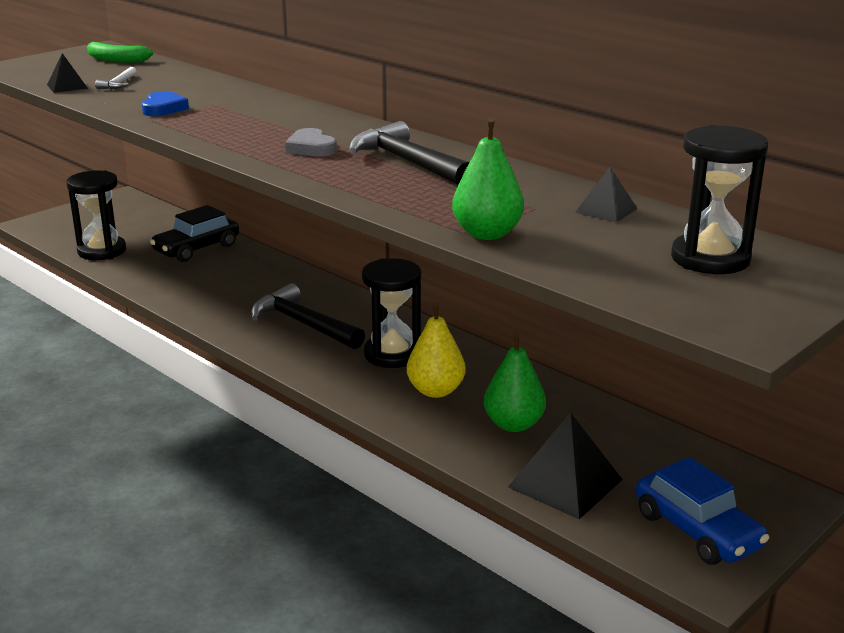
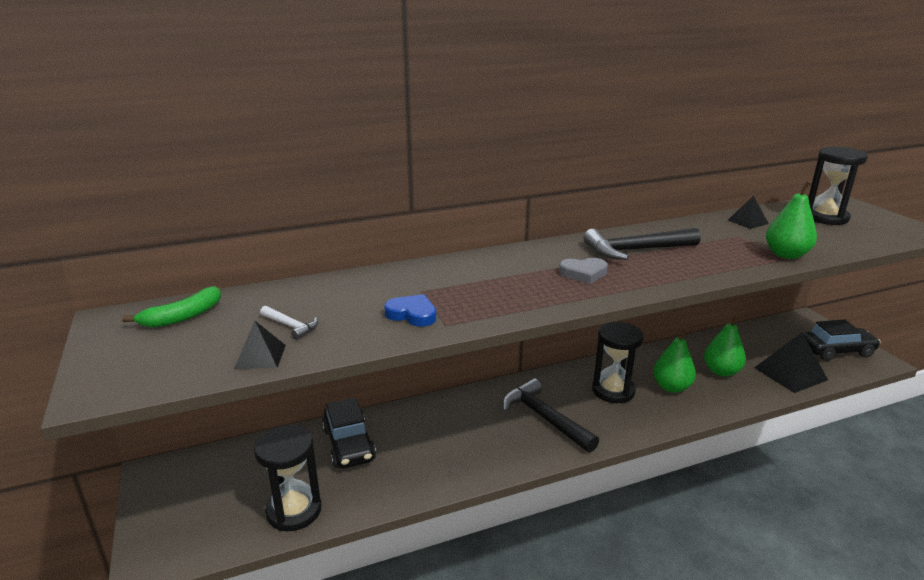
camera: 65 degrees left, 0 degrees up
black hammer [251,283,365,349] -> black hammer turned 75 degrees clockwise [502,378,599,453]
yellow pear [407,303,466,398] -> green pear [653,329,696,393]
blue car [636,457,769,565] -> black car [803,319,881,361]

